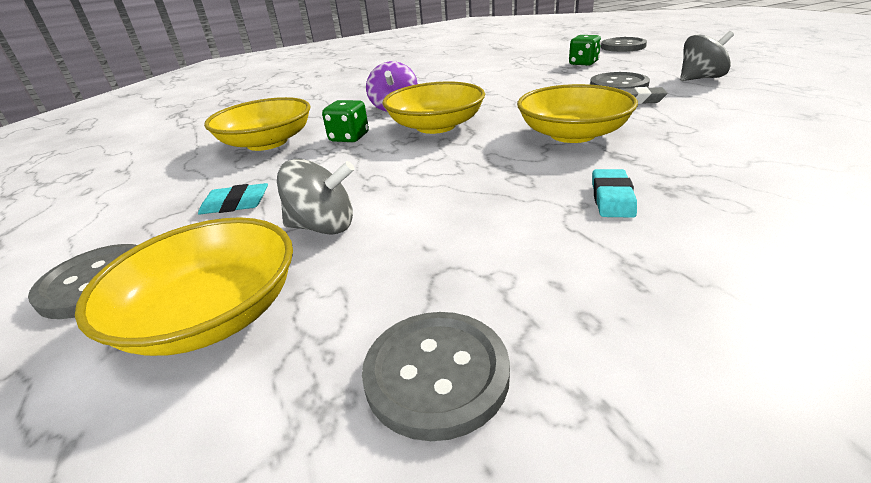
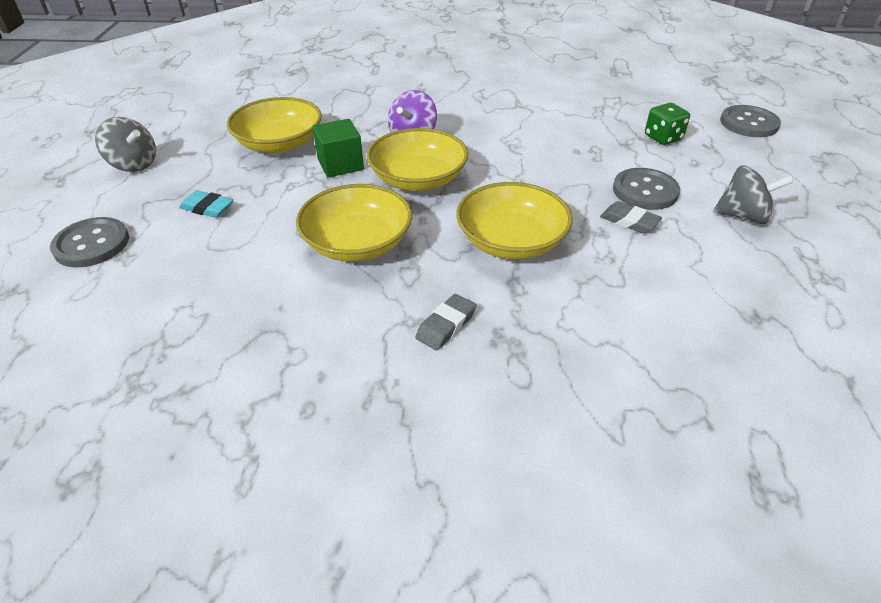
camera: 25 degrees right, 10 degrees up
yellow bowl [75,217,293,356] -> yellow bowl moved to [296,184,412,262]
grey spinning top [277,159,355,235] -> grey spinning top moved to [95,117,156,172]
green dice [322,100,369,142] -> green cube [313,119,364,177]
grey button [362,312,510,441] -> none
turquoise eraser [592,169,637,218] -> grey eraser [415,294,476,350]

